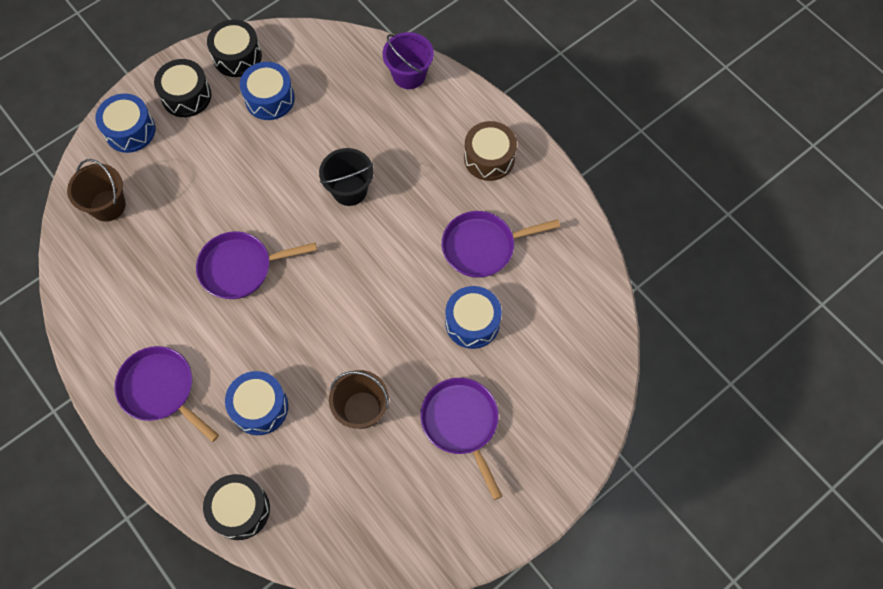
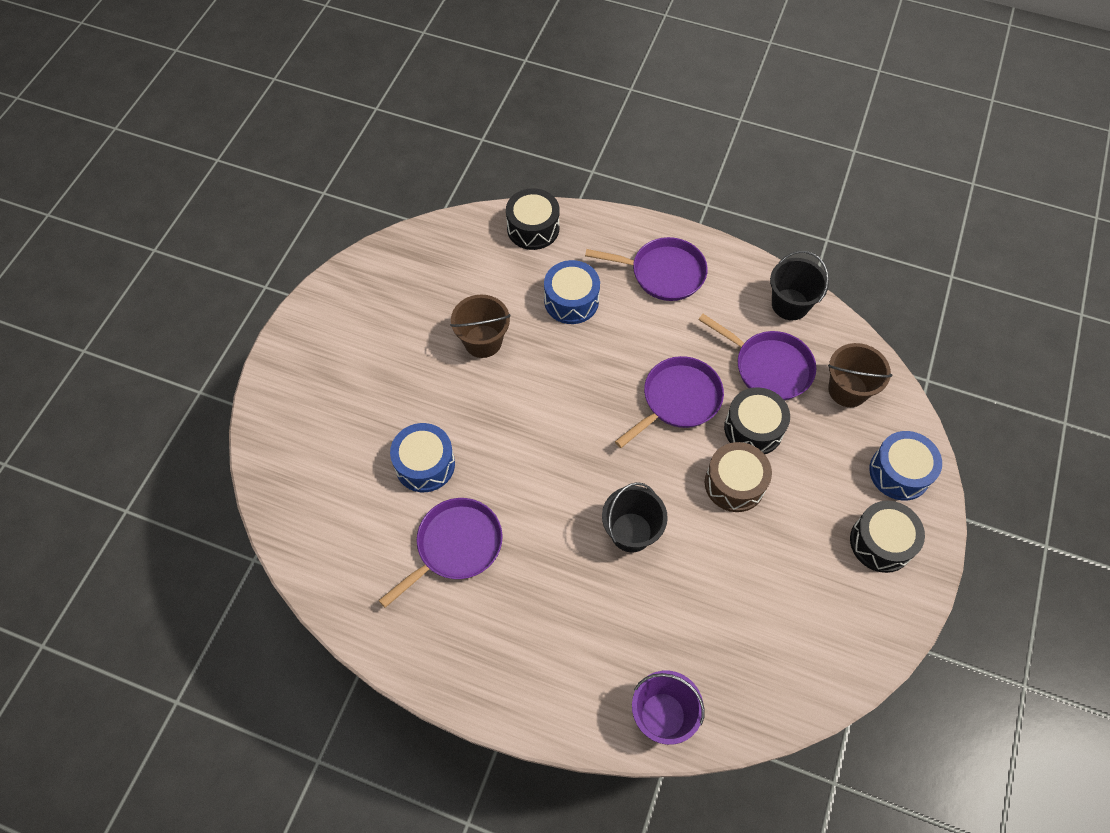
camera: 150 degrees right, 5 degrees down
black drum [207,19,262,77] -> black drum moved to [724,387,790,454]
blue drum [240,62,295,120] -> none
purple pan [420,378,502,500] -> purple pan moved to [698,314,816,400]
brown drum [464,121,517,181] -> brown drum moved to [705,442,772,512]
none -> black bucket [770,251,829,320]

